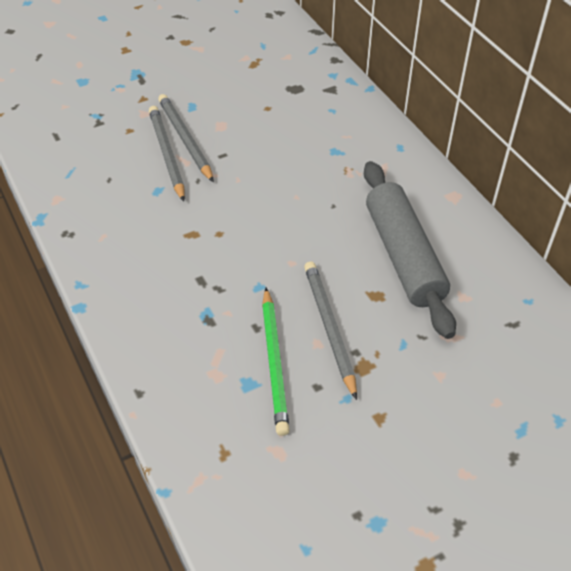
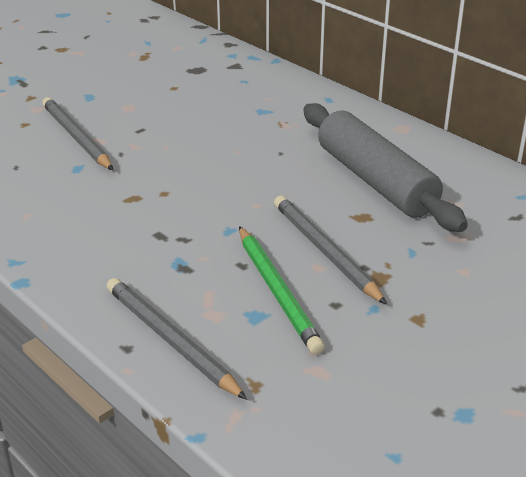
camera: 15 degrees left, 15 degrees down
grey pencil [158,94,214,182] -> grey pencil moved to [107,278,247,400]

